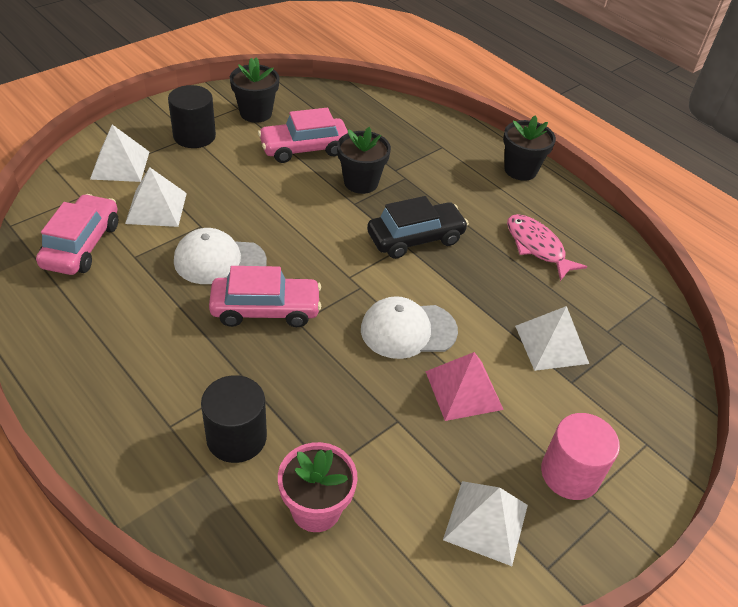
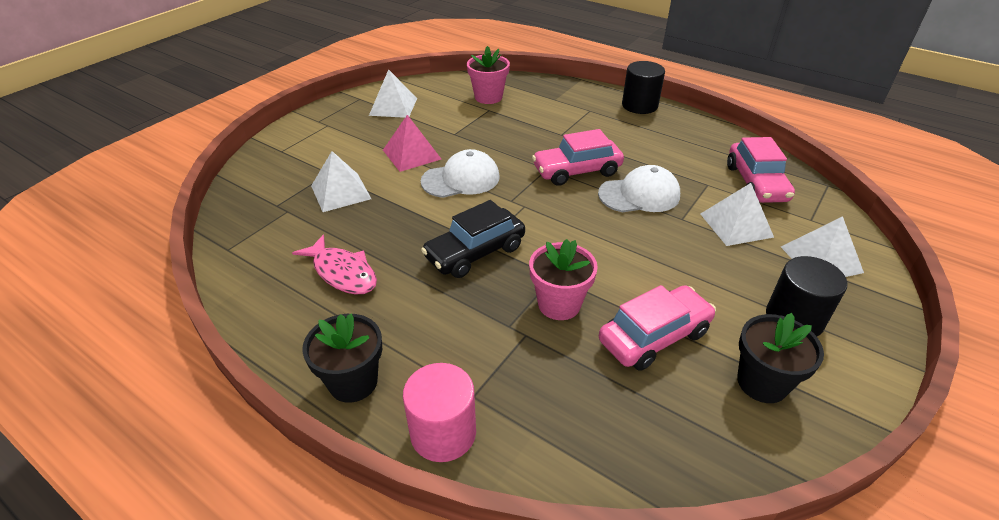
camera: 170 degrees right, 5 degrees down
black cylinder [201,375,267,463] -> black cylinder moved to [622,61,665,114]
black flower pot [337,127,391,194] -> pink flower pot [529,239,598,320]
pink cylinder [541,413,620,500] -> pink cylinder moved to [403,363,476,462]

